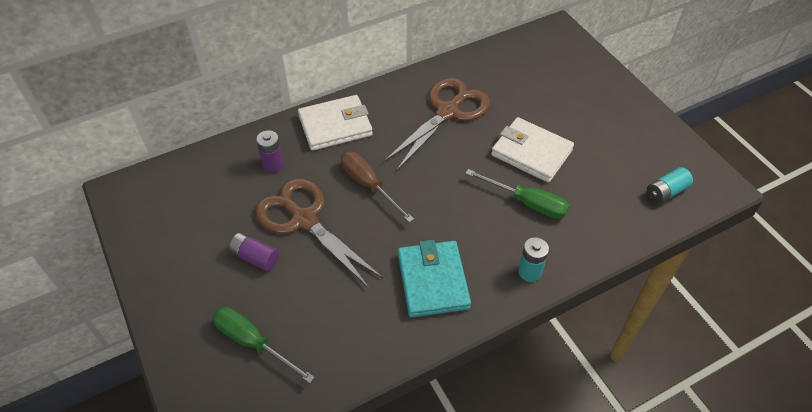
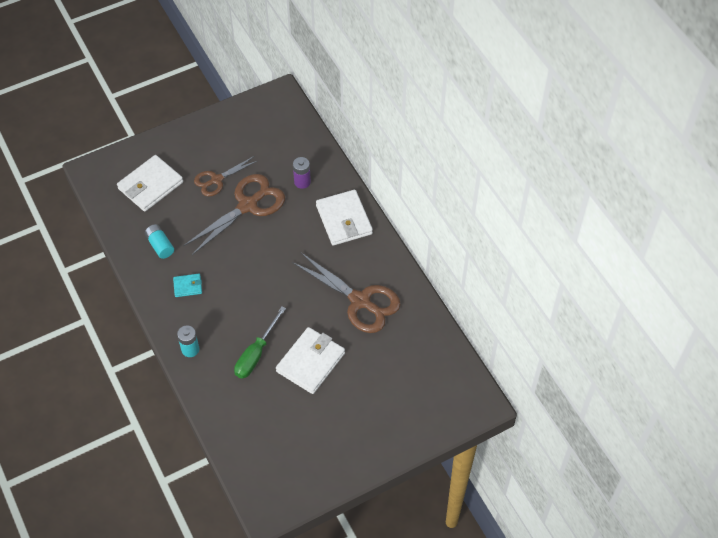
camera: 90 degrees right, 5 degrees up
green screwdriver [212,307,315,383] -> white wallet [117,155,183,212]
purple battery [229,232,279,271] -> brown scissors [194,156,257,197]
brown screwdriver [341,151,414,223] -> none
turquoise wallet [398,240,471,318] -> turquoise wallet [173,274,202,297], size x0.50
turquoise battery [647,167,693,204] -> turquoise battery moved to [144,224,174,259]

